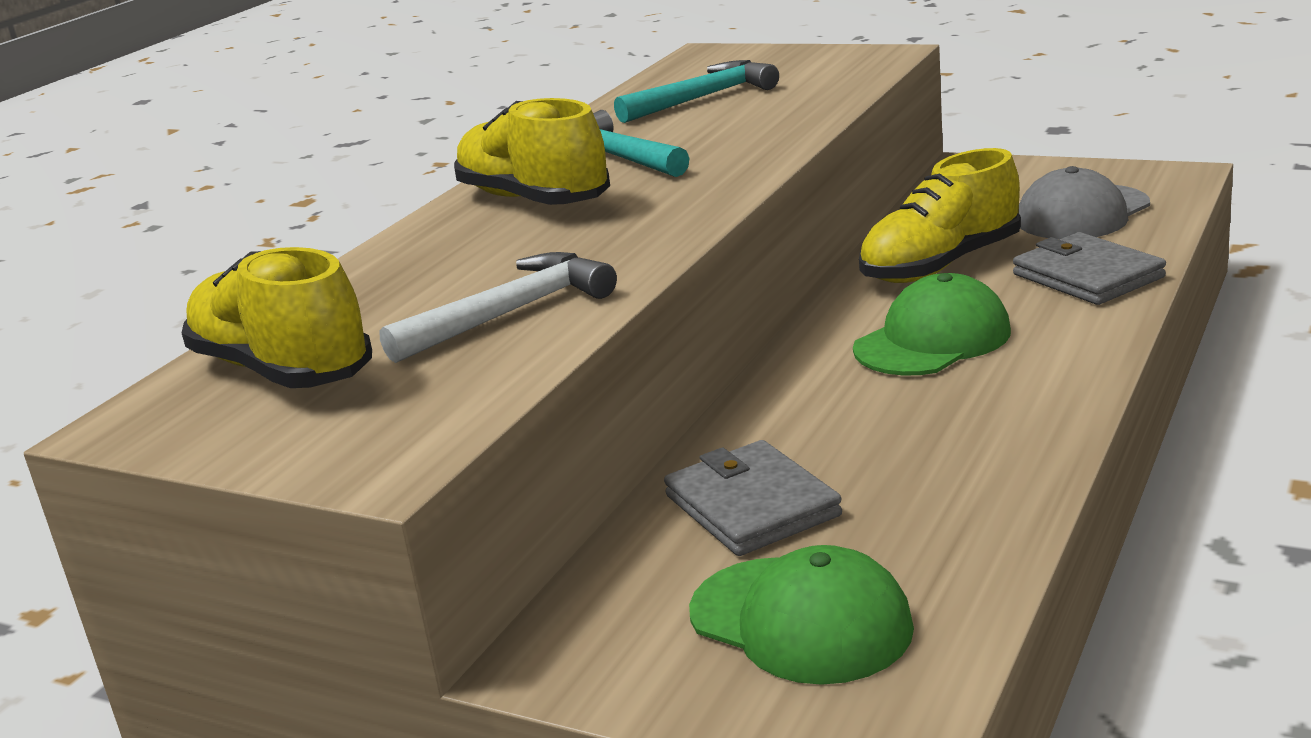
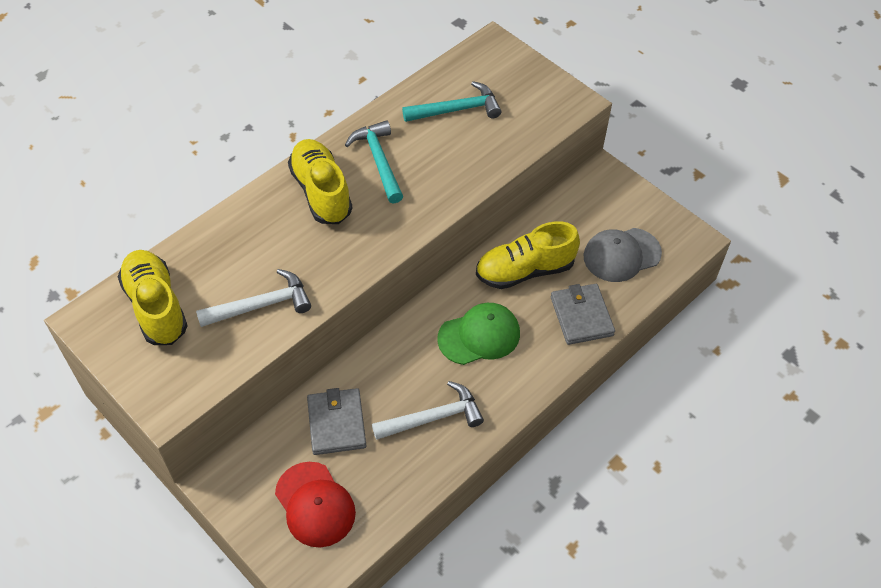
camera: 15 degrees right, 30 degrees up
green cap [689,545,914,685] -> red cap [275,462,356,547]
none -> white hammer [372,381,484,440]

